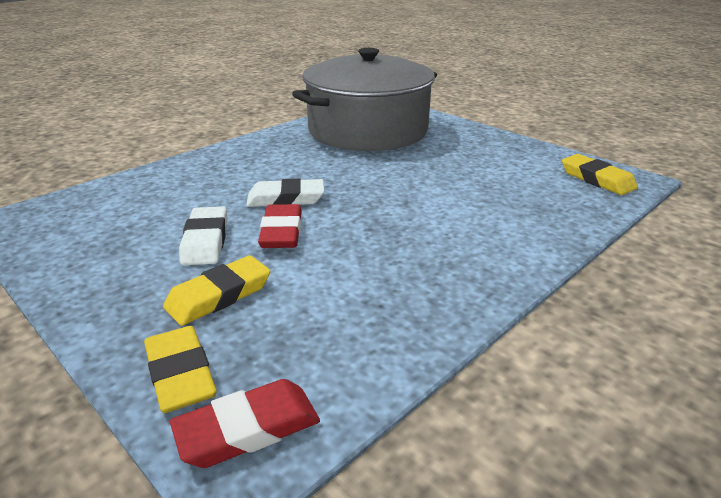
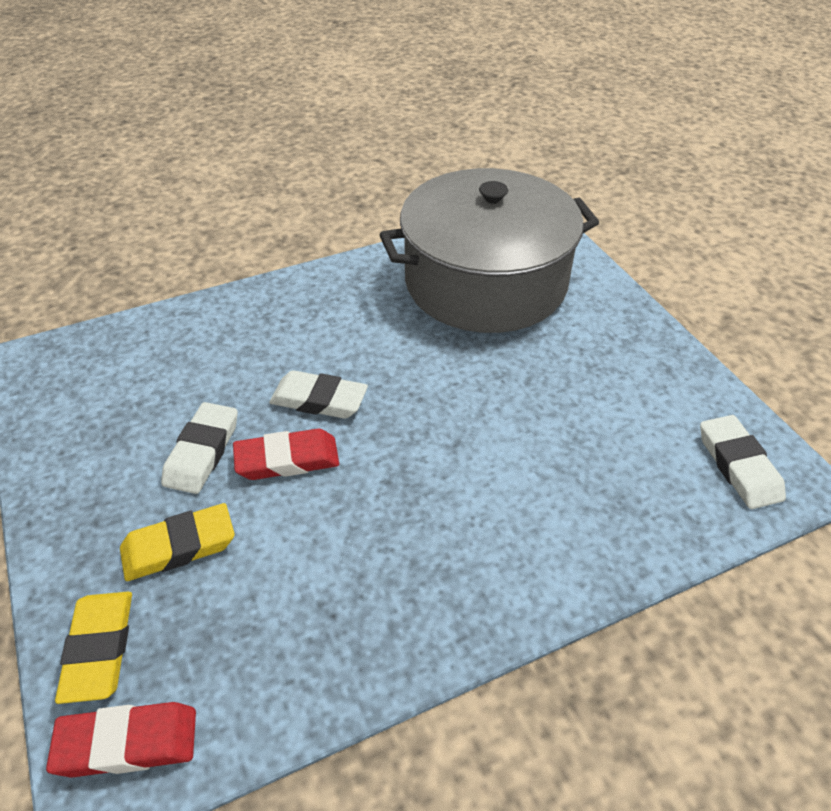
camera: 20 degrees right, 15 degrees up
red eraser [258,204,302,248] -> red eraser turned 60 degrees clockwise [233,429,339,480]
yellow eraser [562,154,638,195] -> white eraser [700,415,786,509]

